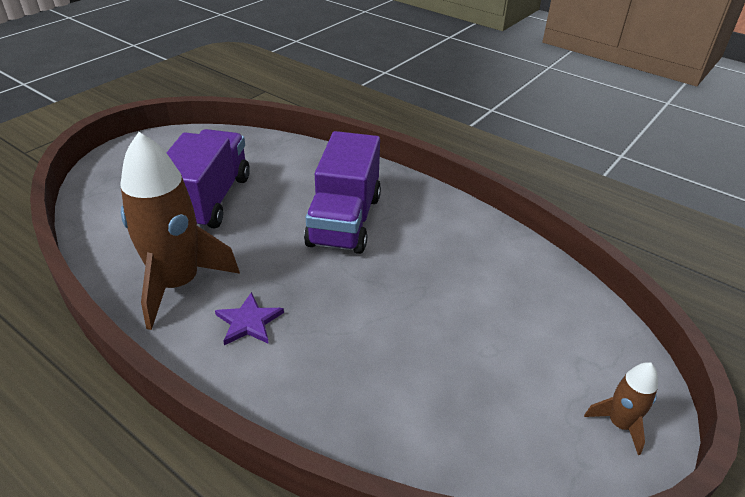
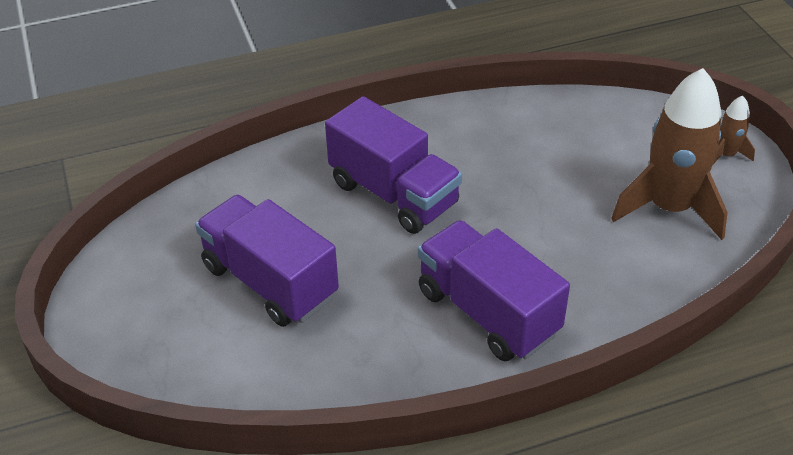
camera: 55 degrees left, 5 degrees up
brown rocket [120,132,240,330] -> brown rocket moved to [611,68,728,240]
purple star [215,292,284,345] -> purple truck [418,220,570,361]

